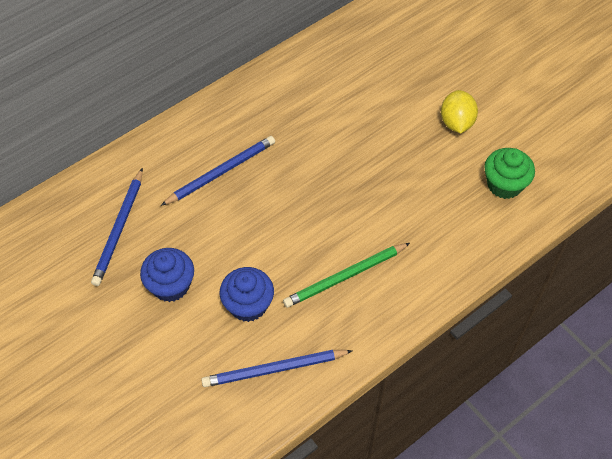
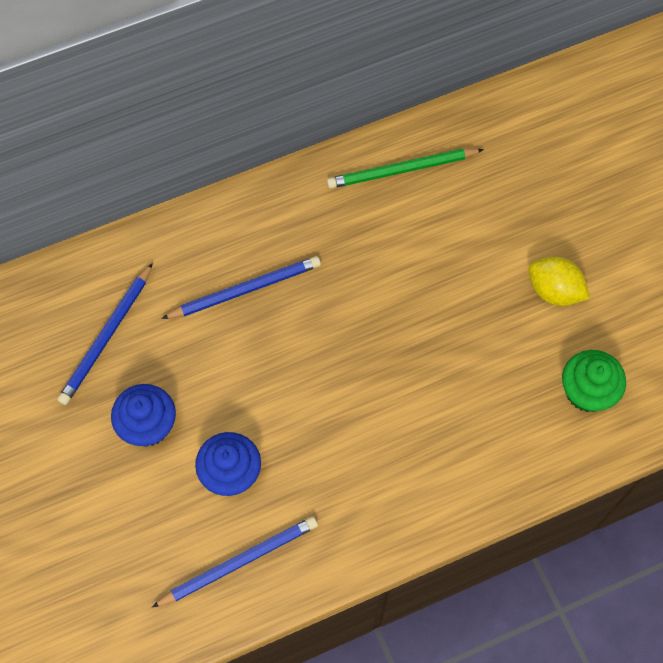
camera: 15 degrees right, 10 degrees up
blue pencil [201,350,352,387] -> blue pencil turned 150 degrees clockwise [152,517,318,607]
green pencil [283,243,410,308] -> green pencil moved to [327,148,484,189]
yellow lemon [441,90,478,133] -> yellow lemon turned 75 degrees counterclockwise [528,257,590,306]

